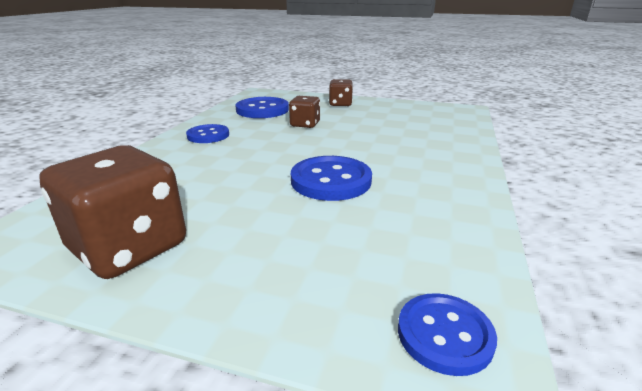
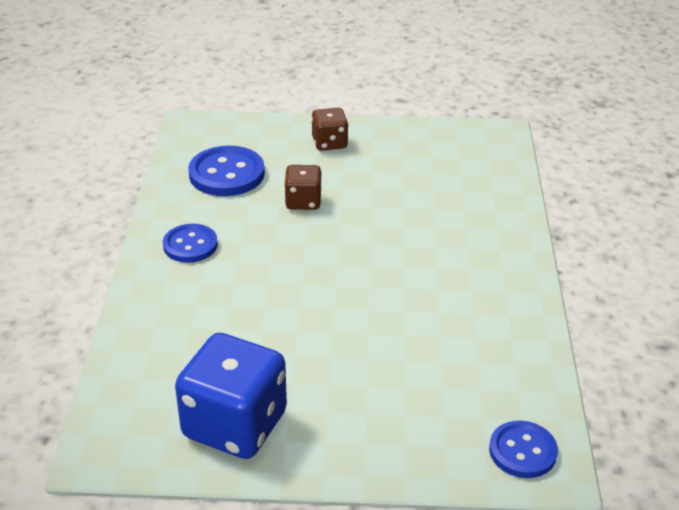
camera: 15 degrees left, 10 degrees up
brown dice [39,145,186,279] -> blue dice [175,333,287,459]
blue button [291,156,372,201] -> none

